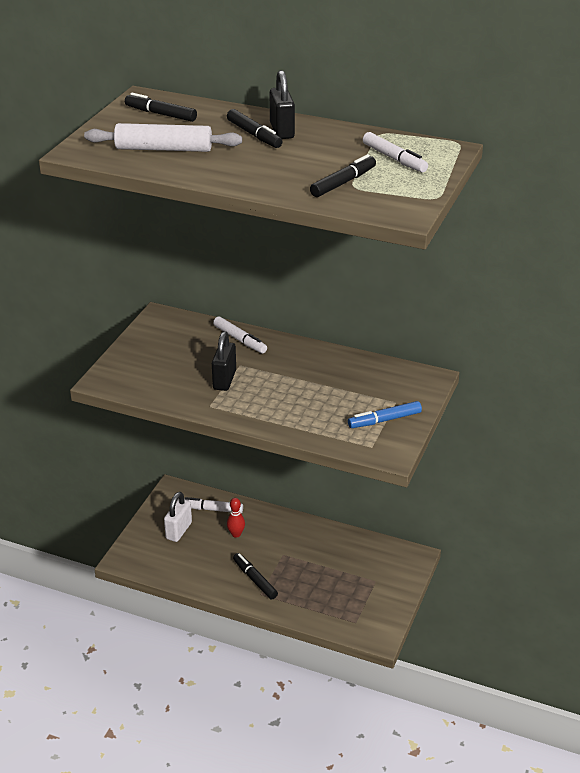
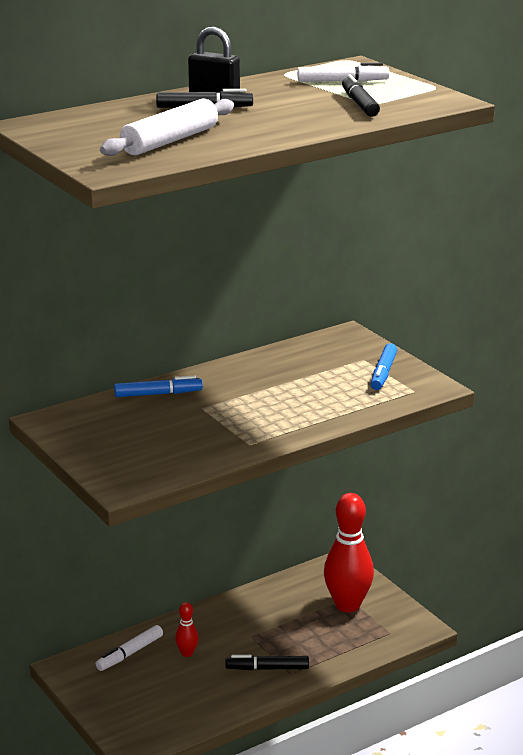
camera: 55 degrees left, 10 degrees down
black marker [125,93,197,122] -> none
white padlock [164,492,192,542] -> none
black padlock [212,331,236,391] -> none
white marker [213,316,267,353] -> blue marker [114,375,203,397]
none -> red bowling pin [324,493,374,612]

